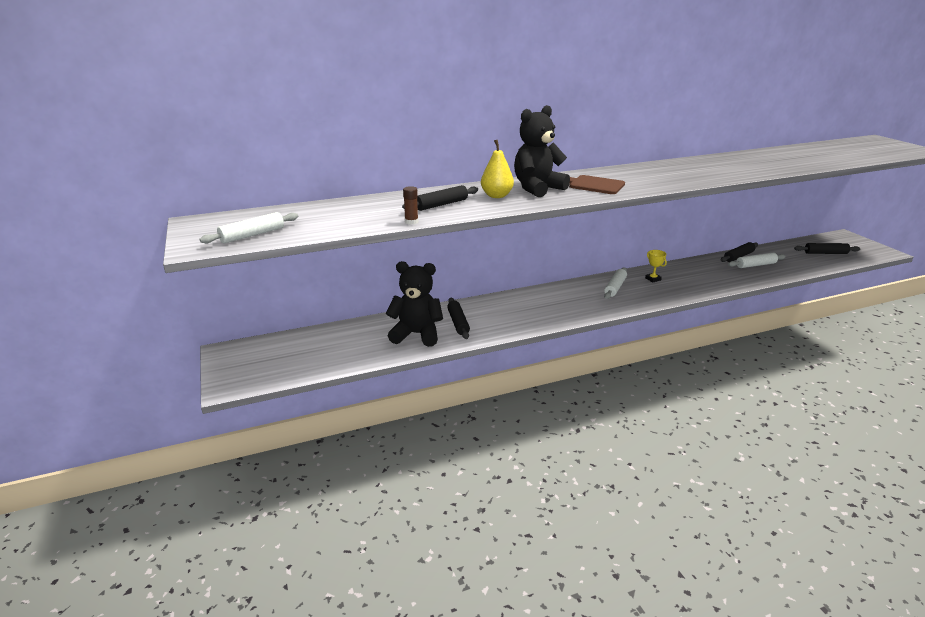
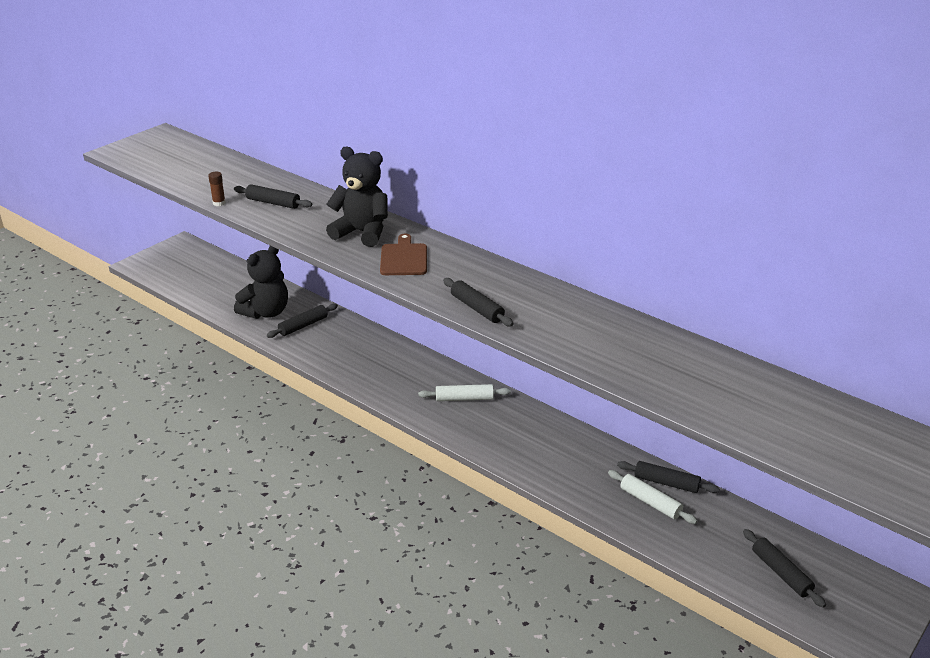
camera: 60 degrees right, 5 degrees up
white rolling pin [200,212,298,244] -> none
black teddy bear [386,261,443,347] -> black teddy bear turned 60 degrees clockwise [234,246,288,319]
yellow pear [481,139,514,198] -> none
yellow trophy [645,250,667,282] -> none
none -> black rolling pin [443,278,514,326]

